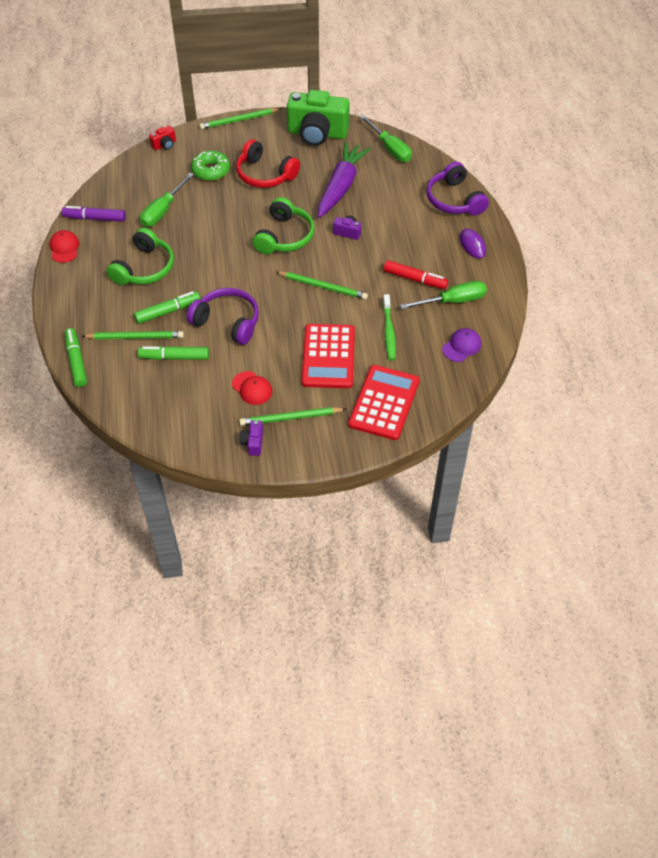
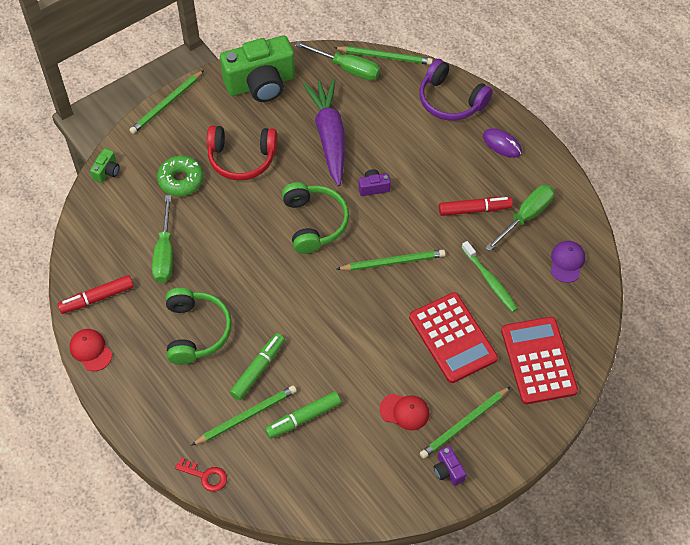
camera: 30 degrees left, 5 degrees up
purple marker [62,206,126,222] -> red marker [58,275,134,314]
green marker [65,328,87,387] -> red key [175,457,227,492]
red camera [149,126,176,150] -> green camera [90,148,120,183]
purple headphones [187,288,259,345] -> none
none -> green pencil [334,46,433,65]

